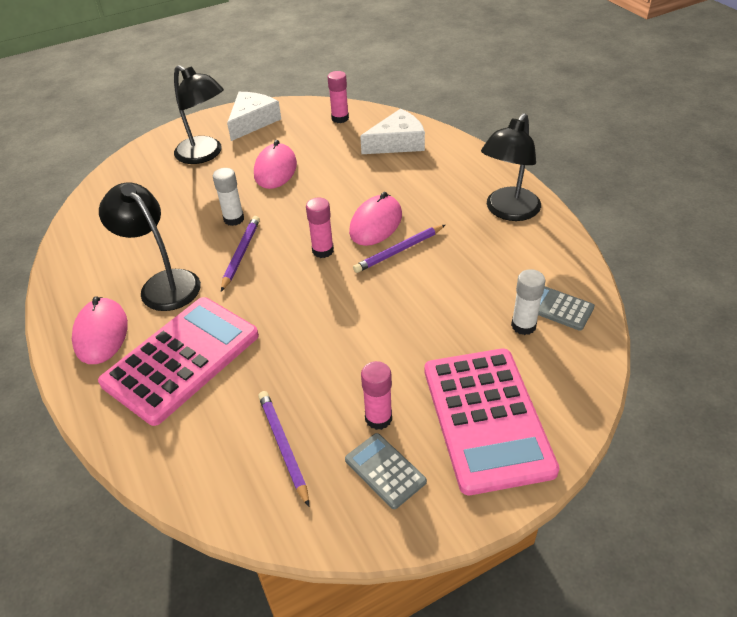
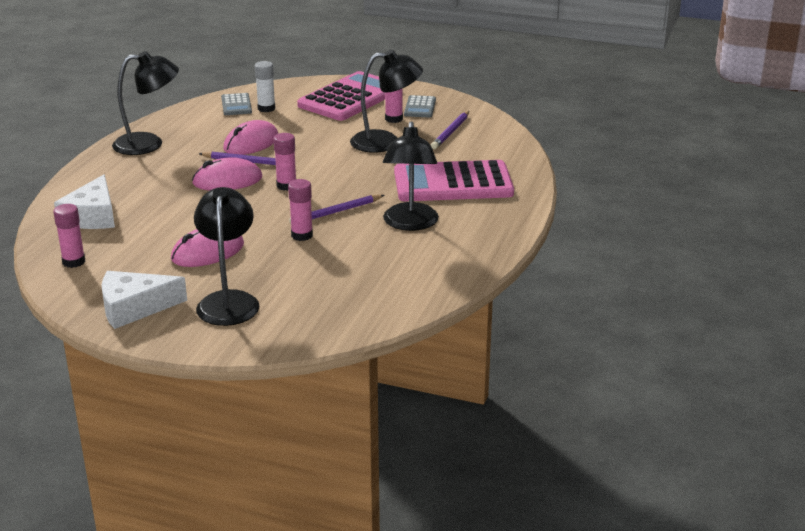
camera: 135 degrees left, 15 degrees down
pink mouse [72,296,128,364] -> pink mouse moved to [223,120,278,155]
white glue stick [213,168,244,226] -> pink glue stick [288,179,313,241]
white cheese [360,108,425,154] -> white cheese turned 105 degrees counterclockwise [54,174,115,229]
none -> black lamp [350,50,423,153]

